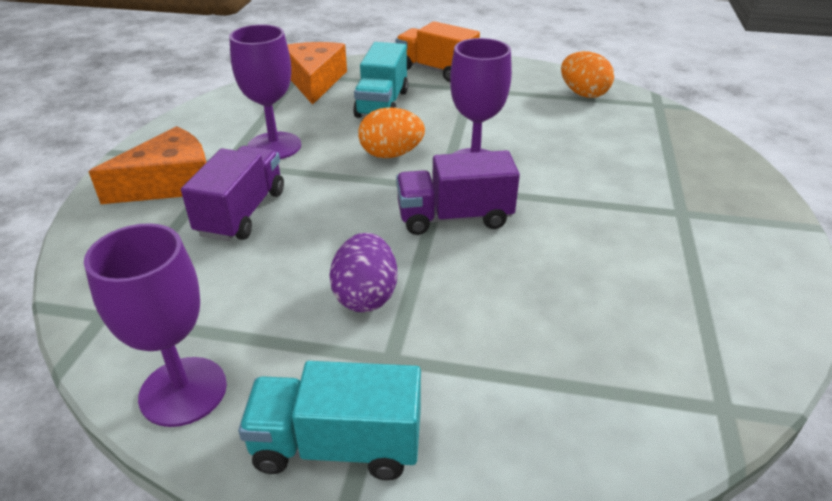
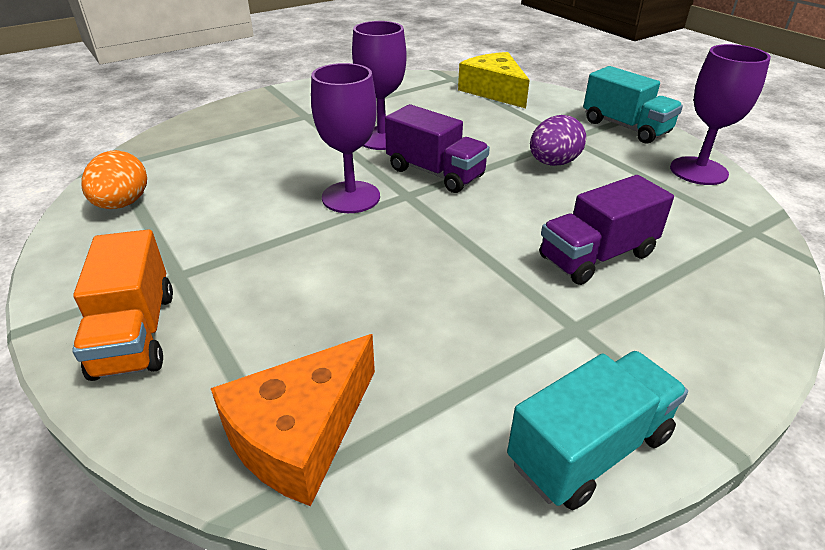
camera: 135 degrees left, 0 degrees up
orange cheese [88,126,207,204] -> none
purple goblet [229,24,301,159] -> purple goblet moved to [352,21,407,150]
turquoise truck [353,42,408,118] -> turquoise truck moved to [507,351,688,510]
orange egg [358,107,425,158] -> none
none -> yellow cheese [458,52,530,108]

